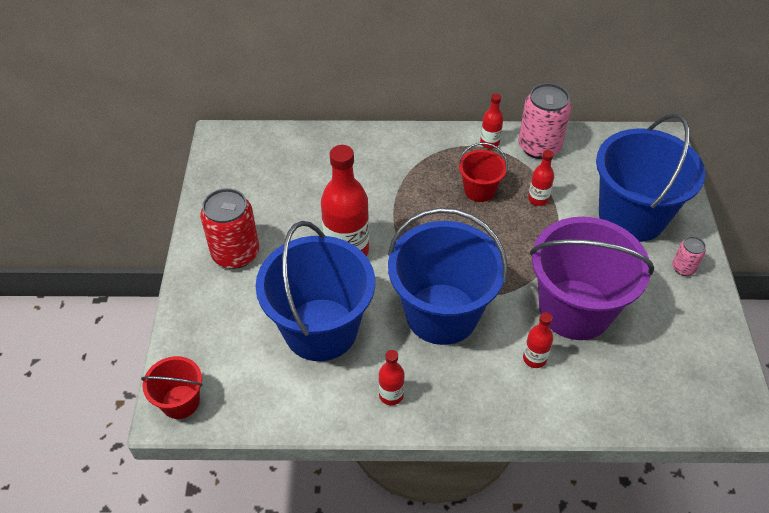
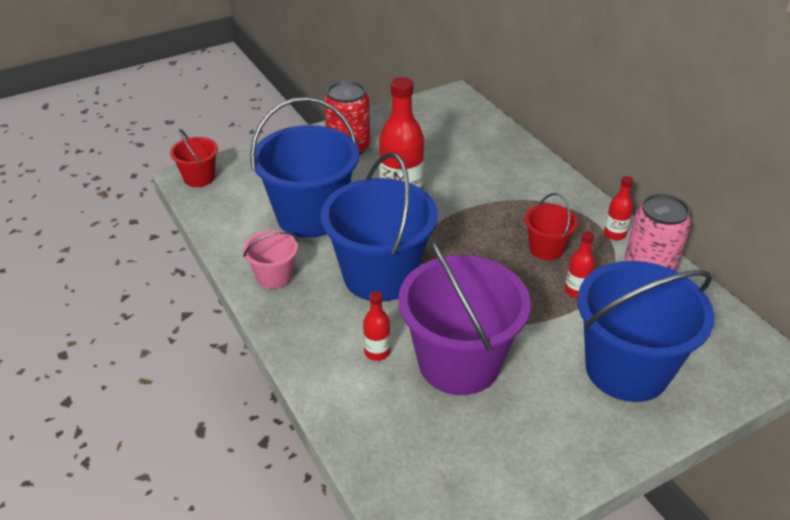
camera: 60 degrees right, 10 degrees down
red bottle [379,350,405,405] -> pink bucket [243,230,298,289]
pink can [672,236,706,276] -> none

